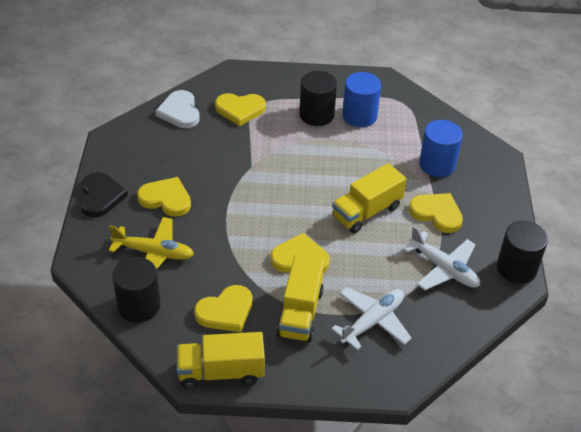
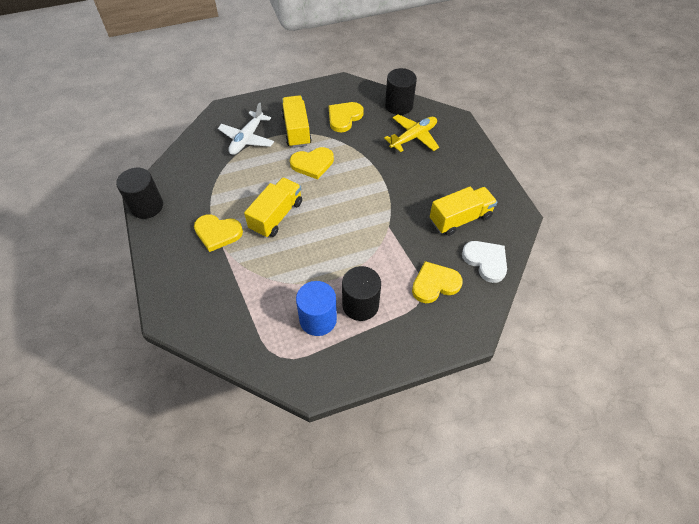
camera: 160 degrees right, 10 degrees up
black heart [80,172,128,217] -> none
yellow plane [109,217,194,269] -> yellow plane turned 150 degrees clockwise [384,114,439,152]
yellow heart [137,177,191,217] -> none
yellow truck [177,332,265,389] -> yellow truck moved to [430,187,497,236]
white plane [403,226,480,290] -> none
blue cylinder [419,120,463,177] -> none

